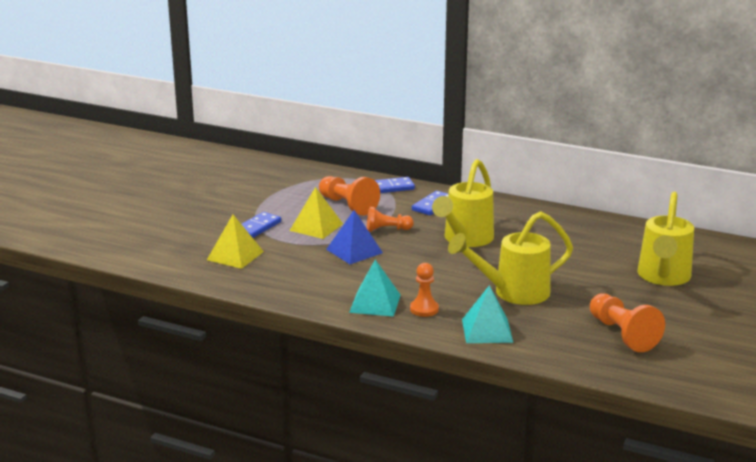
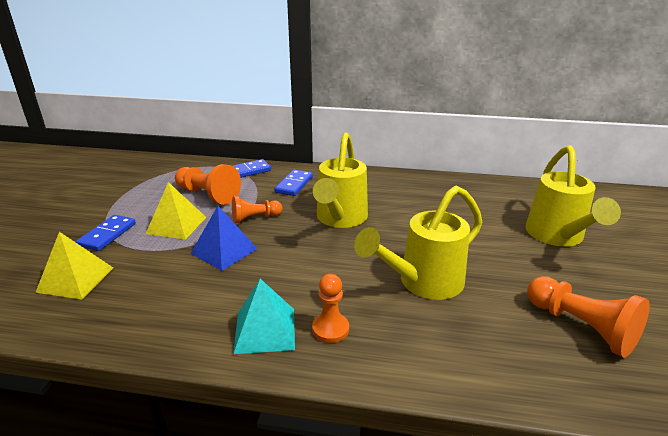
camera: 15 degrees left, 5 degrees up
turquoise pyramid [462,285,513,343] -> none

